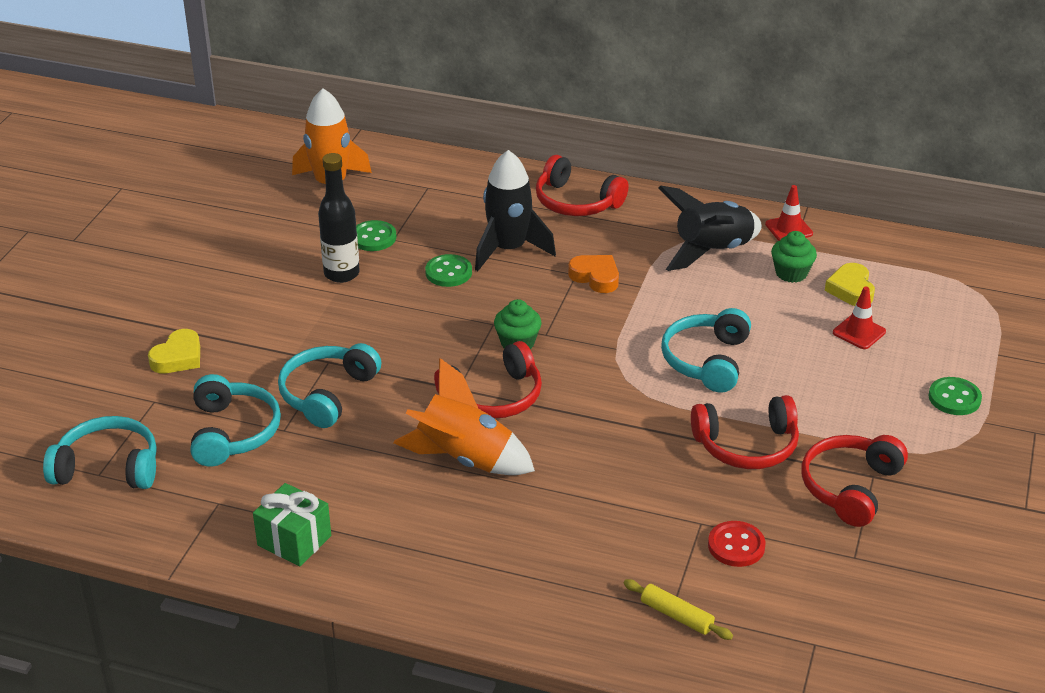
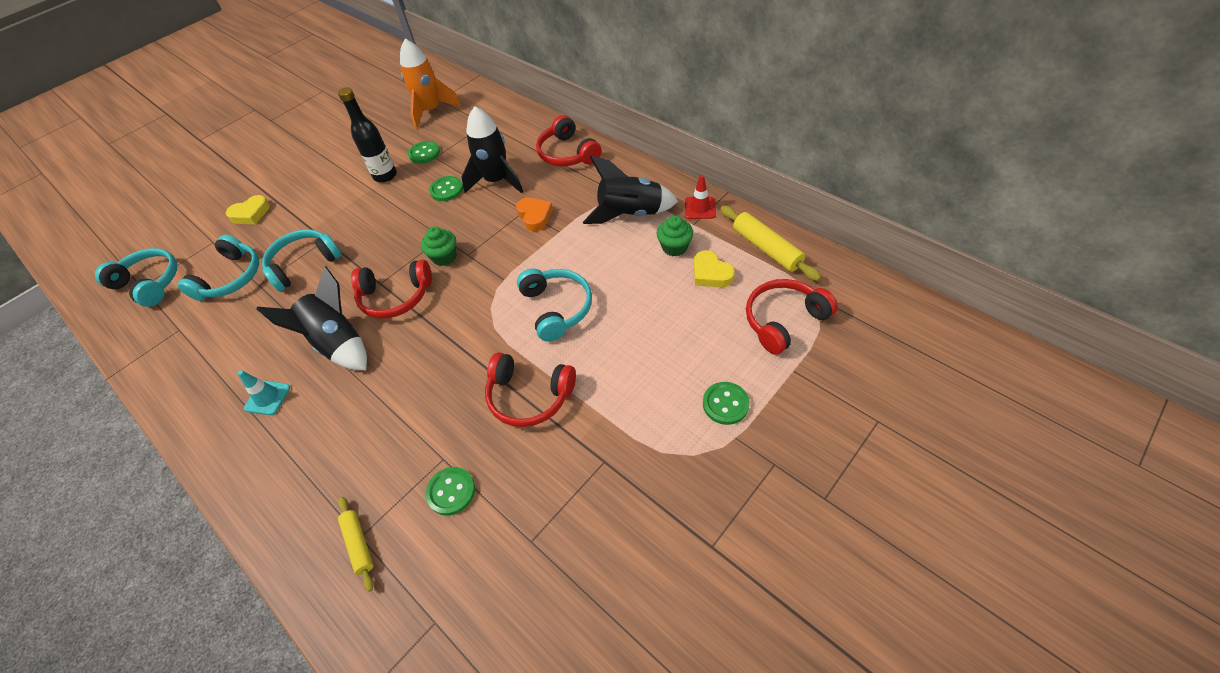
camera: 30 degrees right, 15 degrees up
green gift [253,483,331,566] -> none
orange rocket [393,358,535,475] -> black rocket [256,266,367,370]
turquoise headphones [661,308,751,393] -> turquoise headphones turned 120 degrees clockwise [517,269,592,342]
red button [708,521,766,567] -> green button [426,467,475,516]
red headphones [802,435,908,527] -> red headphones moved to [746,279,838,355]
yellow heart [825,263,875,306] -> yellow heart turned 60 degrees counterclockwise [694,250,735,287]
red traffic cone [833,287,886,349] -> none
none -> turquoise traffic cone [237,370,290,415]
none -> yellow rolling pin [720,205,821,281]

